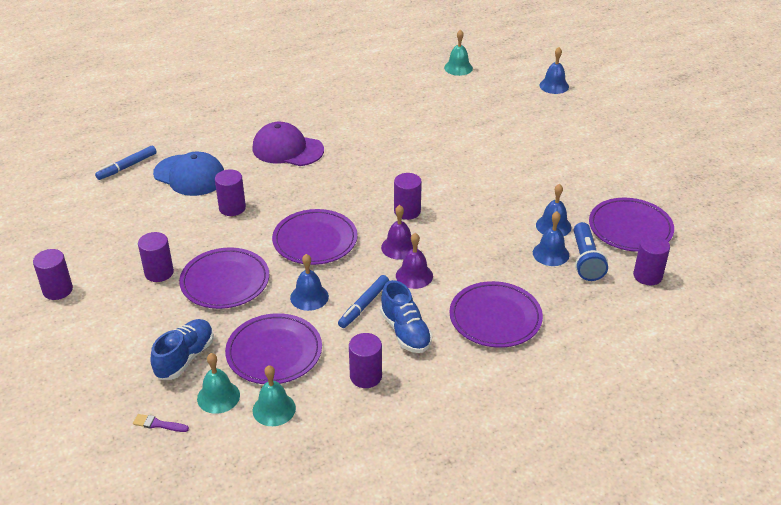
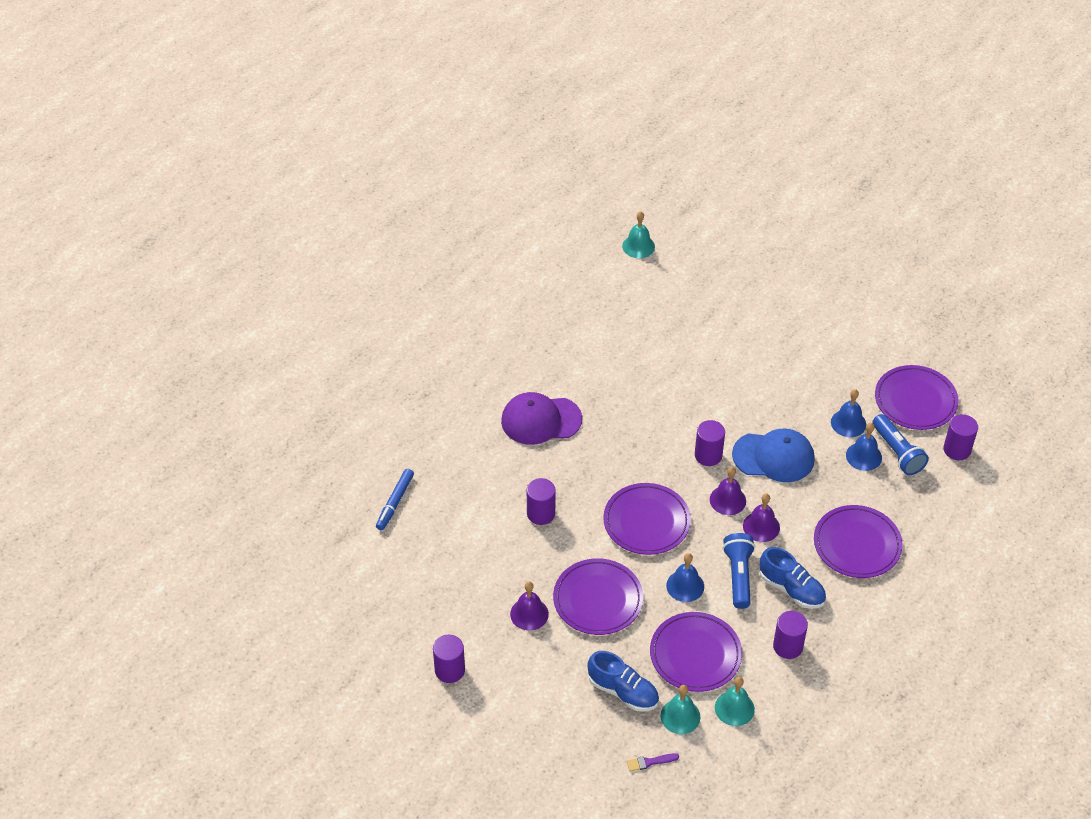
camera: 25 degrees left, 10 degrees up
purple cylinder [138,232,174,282] -> purple bell [510,581,549,630]
blue shoe [150,319,214,380] -> blue shoe turned 120 degrees clockwise [587,651,659,712]
blue cap [153,151,224,196] -> blue cap moved to [732,429,815,482]
blue marker [338,275,389,328] -> blue flashlight [723,533,755,609]
blue bell [539,47,569,94] -> none

